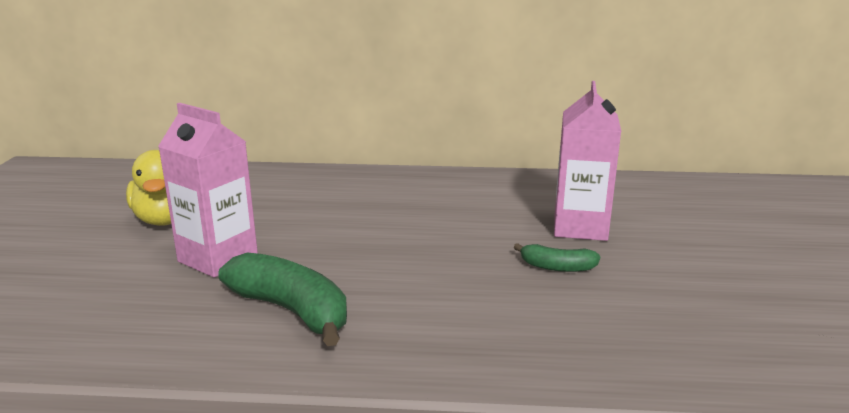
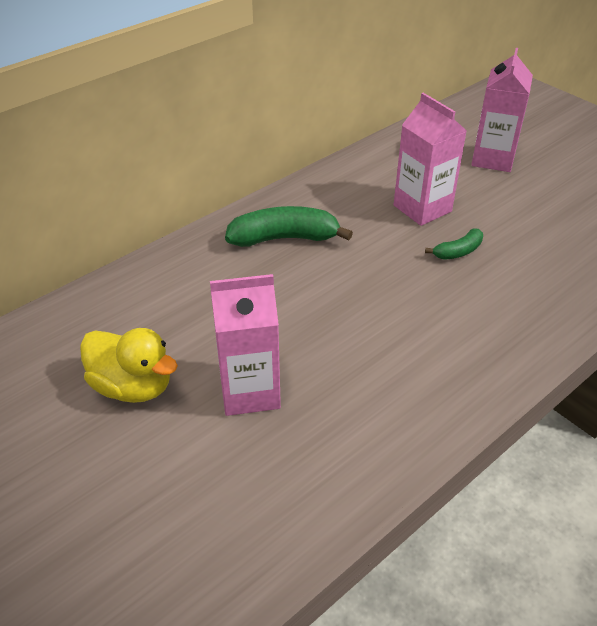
camera: 45 degrees left, 20 degrees up
green banana [218,252,347,346] -> green banana moved to [225,206,353,247]
none -> pink carton [471,48,533,172]

